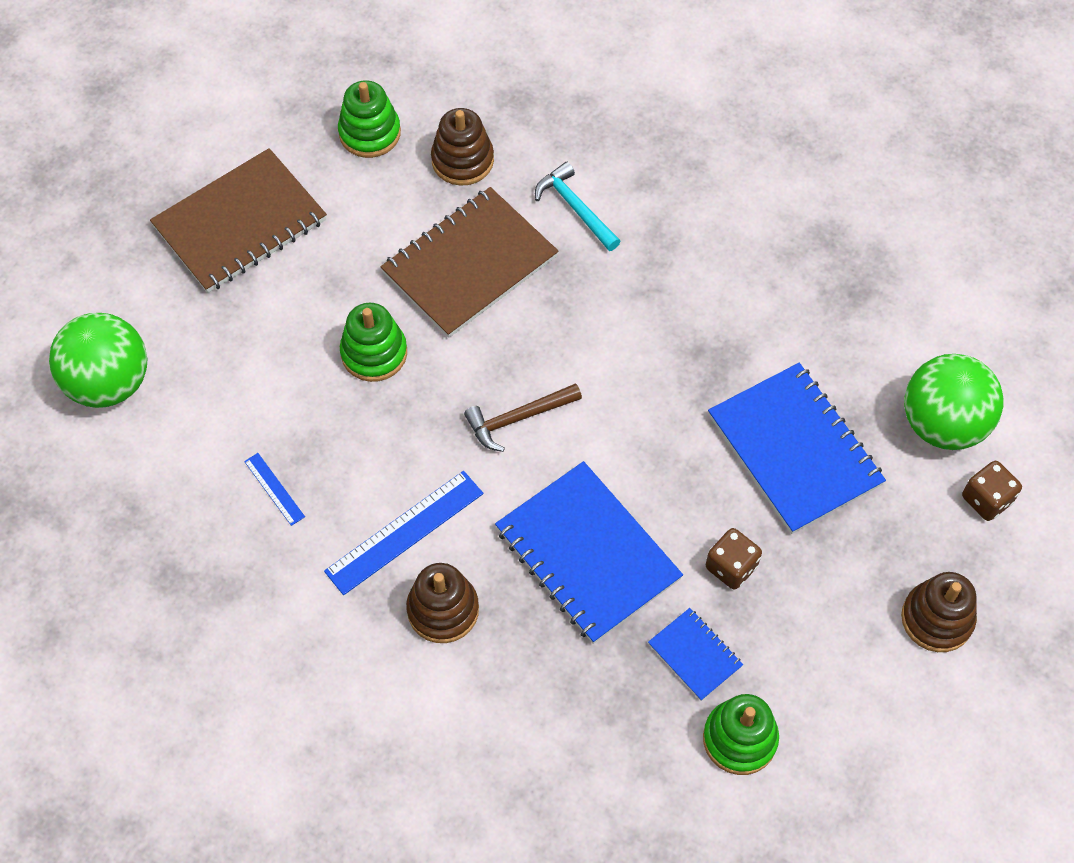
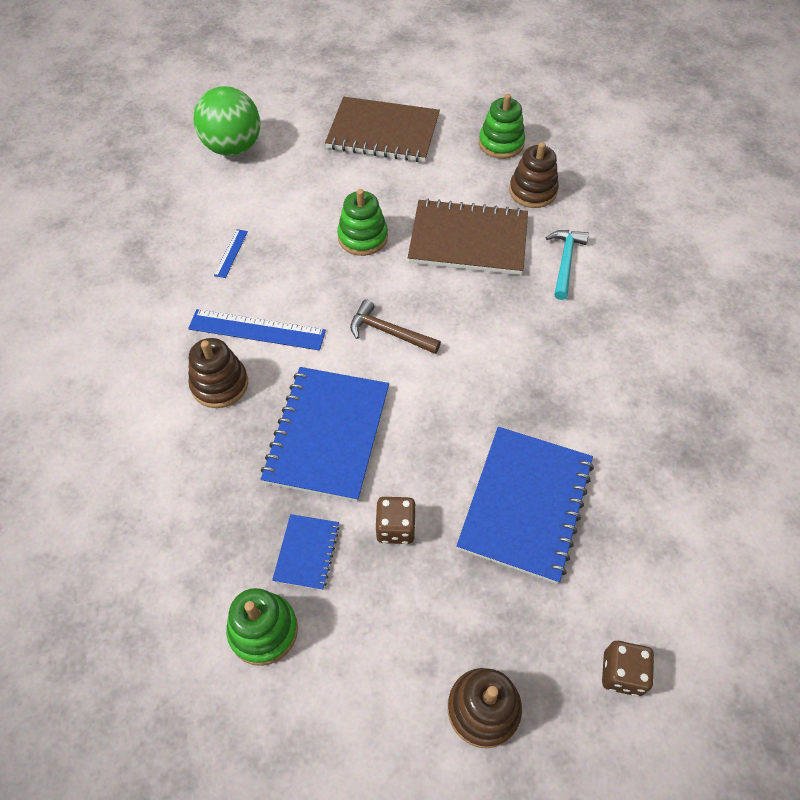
camera: 50 degrees right, 5 degrees down
green ball [904,354,1003,450] -> none

